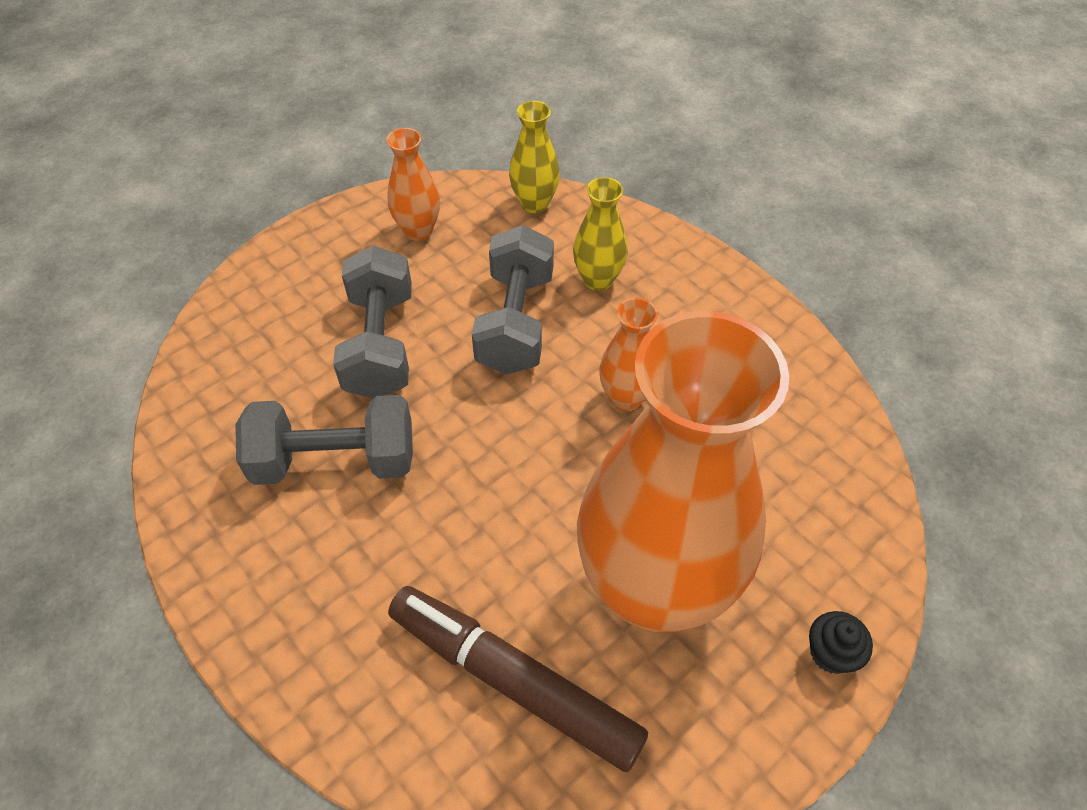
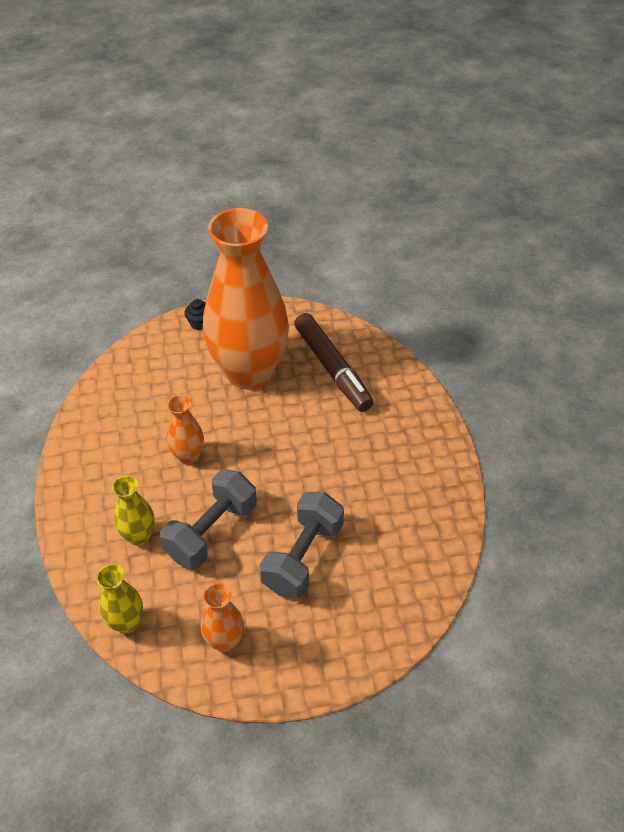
camera: 150 degrees left, 5 degrees down
grey dumbbell [235,395,413,485] -> none

